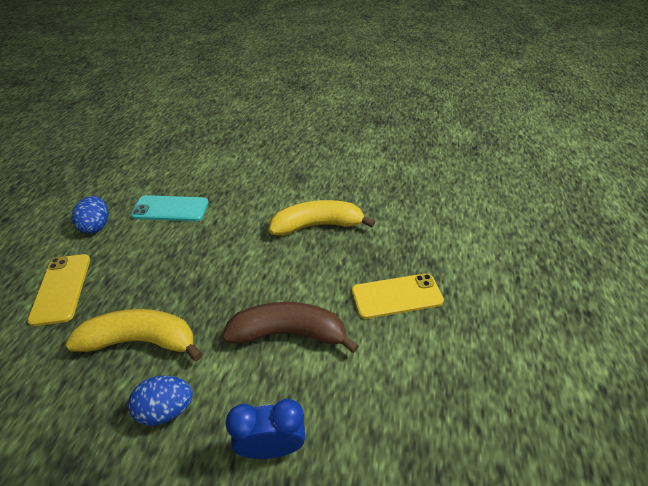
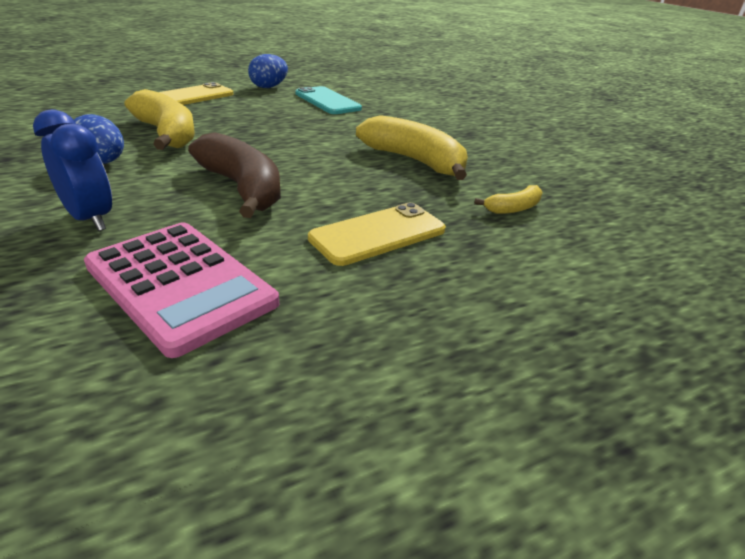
camera: 50 degrees right, 10 degrees down
yellow phone [352,273,444,319] -> yellow phone turned 75 degrees counterclockwise [308,203,446,266]
none -> pink calculator [84,222,279,358]
none -> yellow banana [474,185,543,214]

